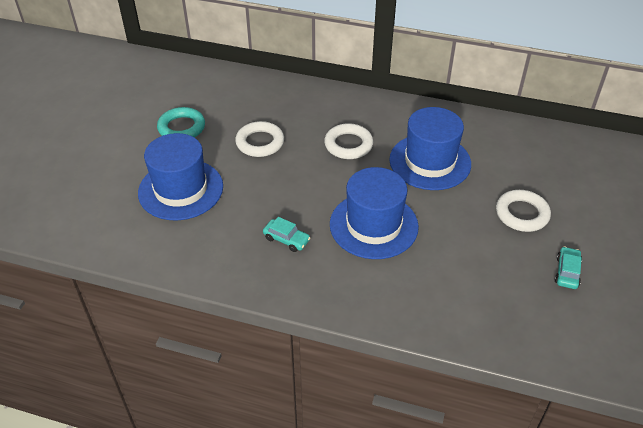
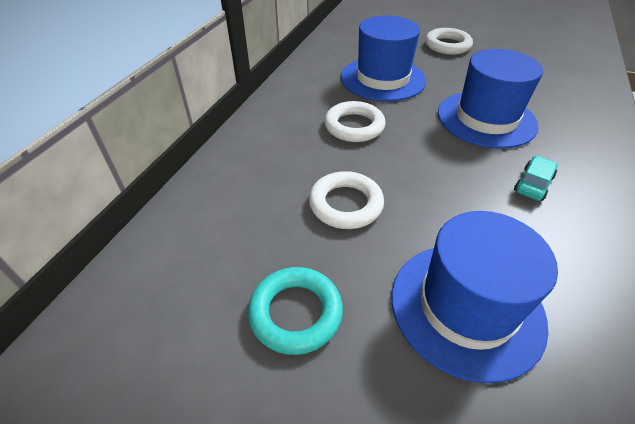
camera: 85 degrees left, 0 degrees up
turquoise car [555,246,582,289] -> none

